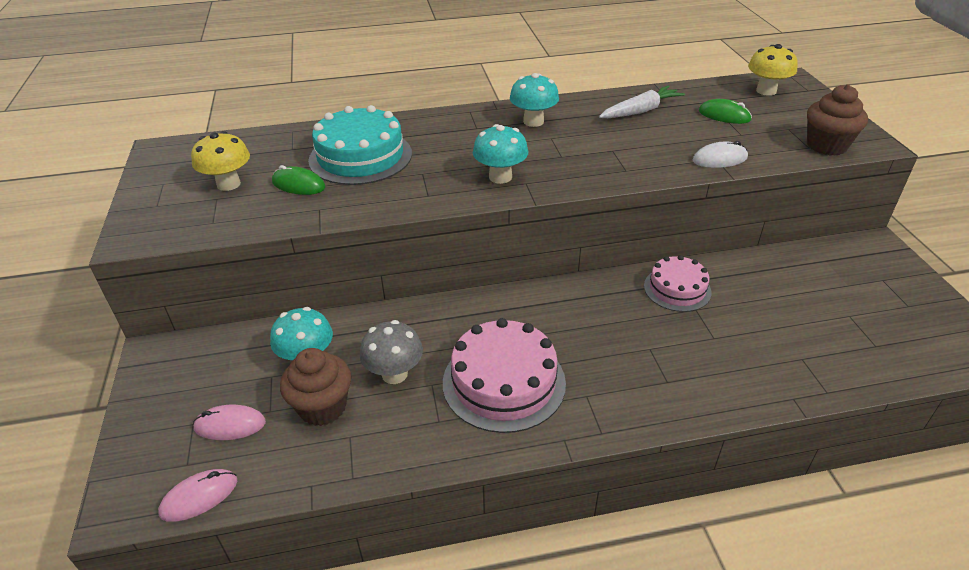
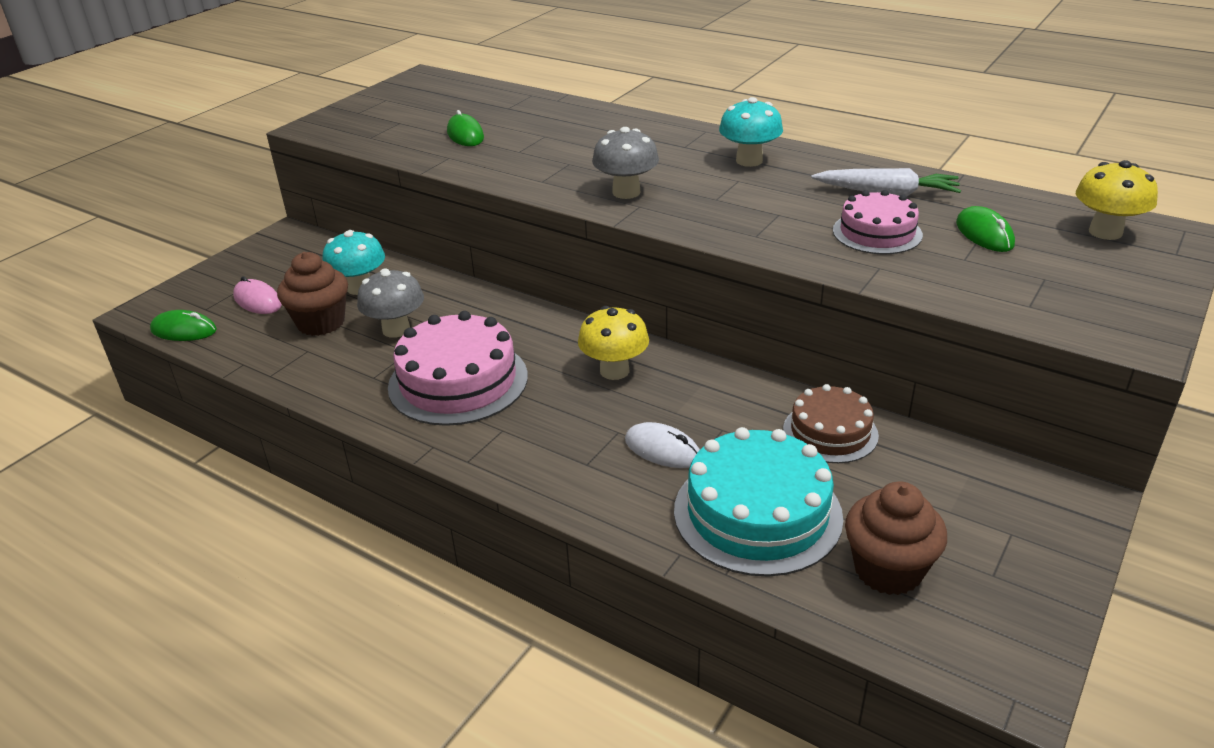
camera: 45 degrees right, 5 degrees down
pink mouse [158,469,237,522] -> green mouse [150,310,217,341]
yellow mushroom [191,131,250,191] -> yellow mushroom moved to [578,306,649,380]
turquoise cake [308,105,412,185] -> turquoise cake moved to [674,427,843,577]
turquoise mushroom [473,124,528,184] -> grey mushroom [592,127,659,199]
pink cake [644,255,712,312] -> pink cake moved to [833,190,923,254]
white mouse [692,141,748,168] -> white mouse moved to [625,422,700,468]
brown cupcake [807,84,868,155] -> brown cupcake moved to [845,482,947,595]
none -> brown cake [783,384,879,463]

